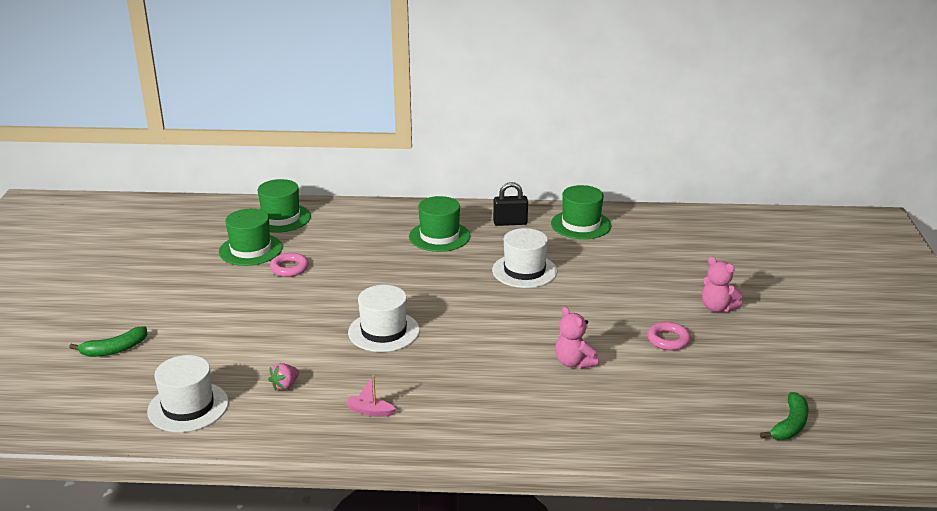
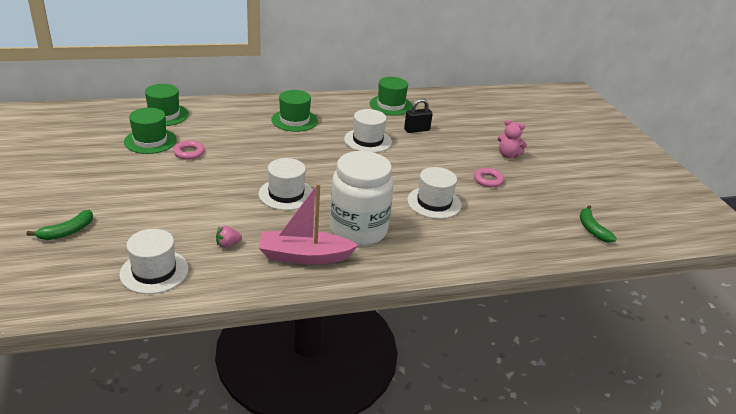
camera: 20 degrees left, 5 degrees up
pink strawberry [268,363,299,391] -> pink strawberry turned 45 degrees clockwise [216,226,242,248]
pink boat [346,375,396,417] -> pink boat [259,183,358,264], size x2.43
black padlock [493,182,528,226] -> black padlock moved to [404,99,433,133]
pink teddy bear [555,306,600,369] -> white hat [407,167,462,219]
green banana [760,392,809,440] -> green banana turned 150 degrees clockwise [580,205,617,243]
none -> white jar [330,151,394,246]

